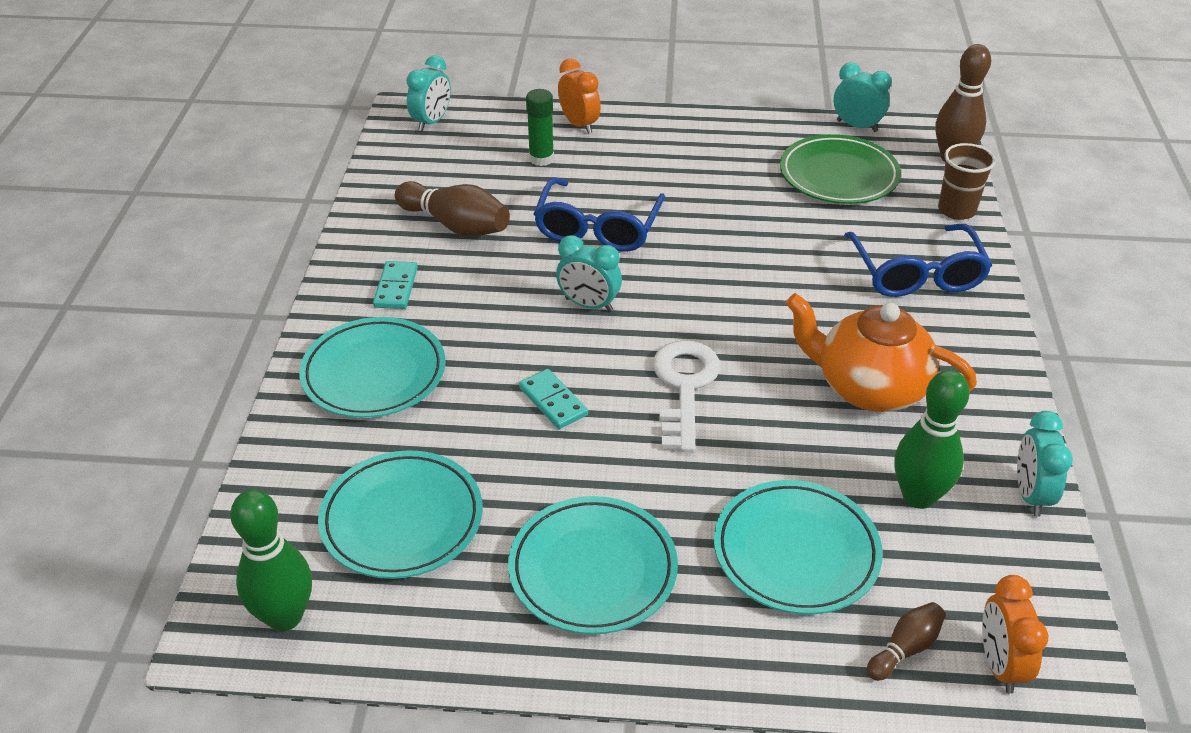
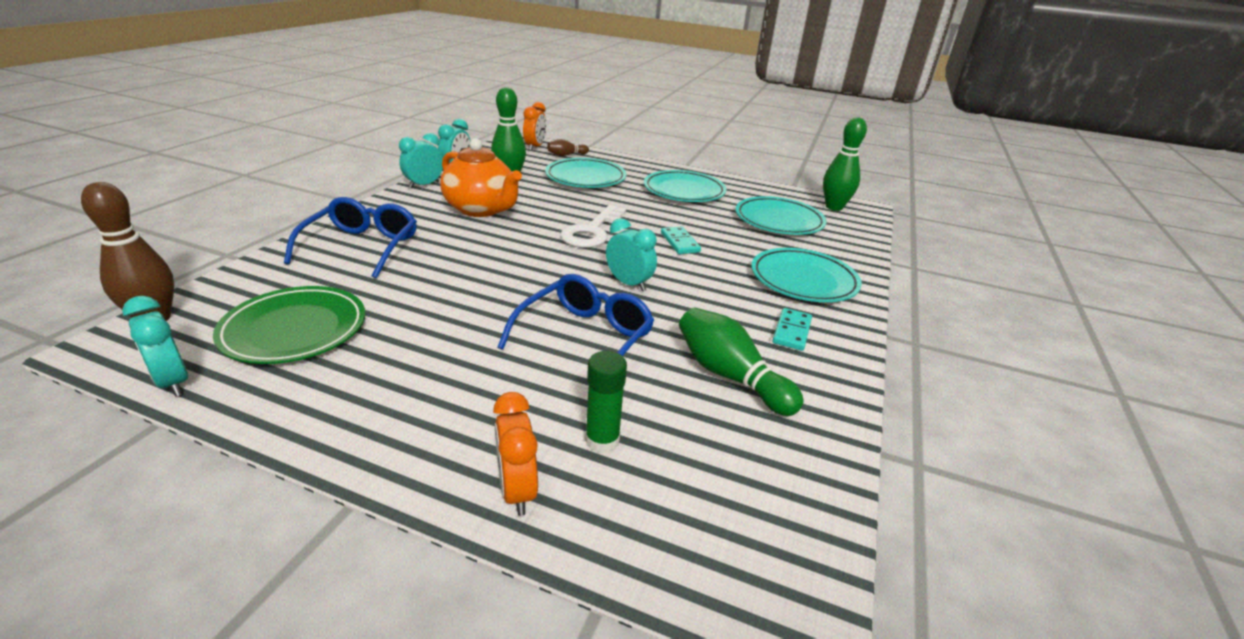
camera: 165 degrees left, 10 degrees down
brown bowling pin [395,181,510,237] -> green bowling pin [679,307,804,416]
turquoise clock [406,56,451,131] -> turquoise clock moved to [399,133,443,189]
brown cup [938,143,996,220] -> none

